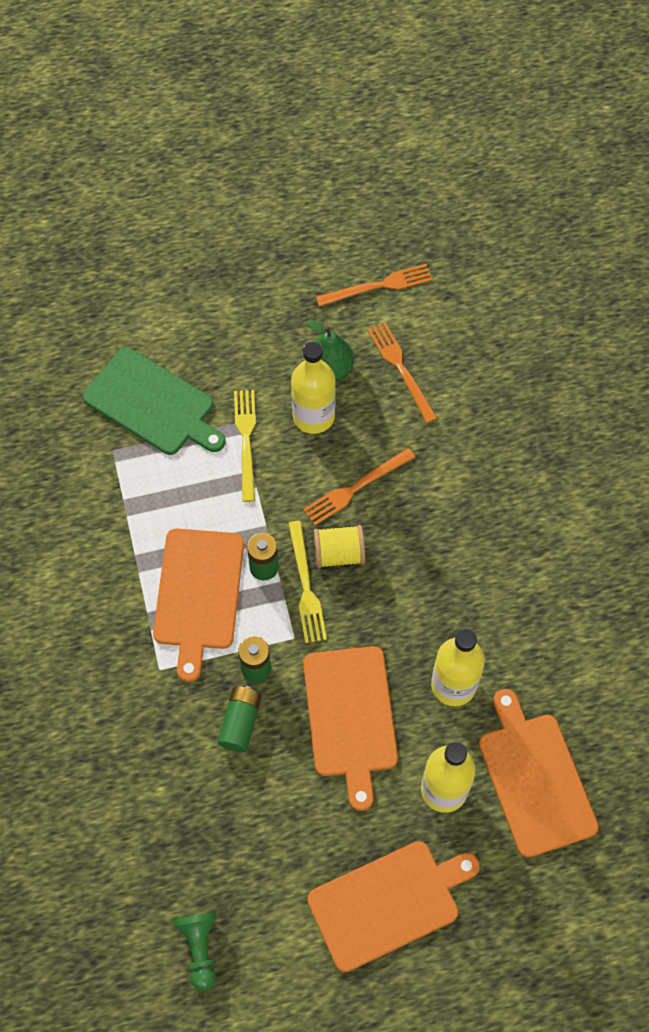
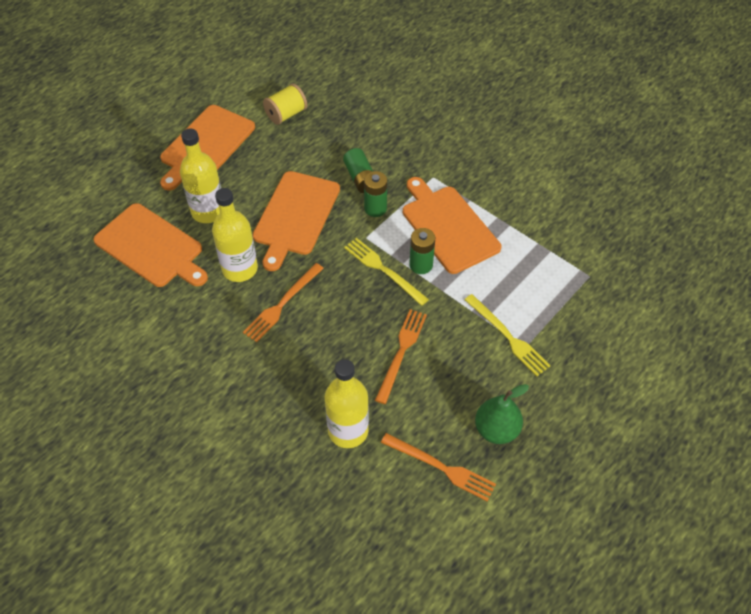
camera: 145 degrees right, 10 degrees down
green cutting board [83,347,226,455] -> none
green pawn [173,912,217,991] -> none
yellow bottle [291,341,336,434] -> yellow bottle moved to [324,359,369,448]
orange cutting board [303,646,398,811] -> orange cutting board turned 120 degrees counterclockwise [253,171,340,271]
yellow spool [314,525,365,568] -> yellow spool moved to [263,84,307,125]
orange fork [316,264,433,307] -> orange fork moved to [243,263,324,342]

